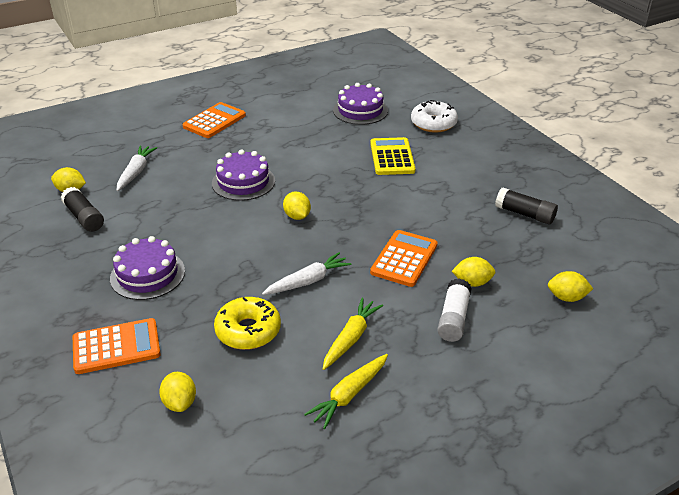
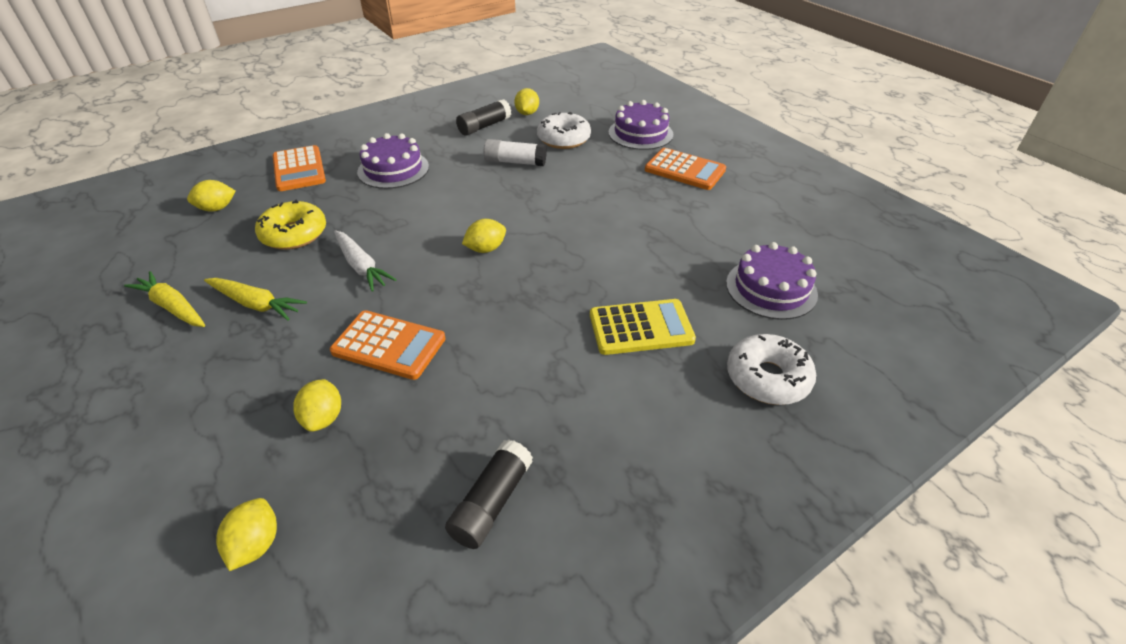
camera: 85 degrees right, 5 degrees up
white carrot [117,145,157,191] -> white donut [537,112,591,149]
purple cake [212,149,275,201] -> purple cake moved to [608,100,673,150]
white glue stick [437,278,472,342] -> white glue stick moved to [484,139,547,166]

